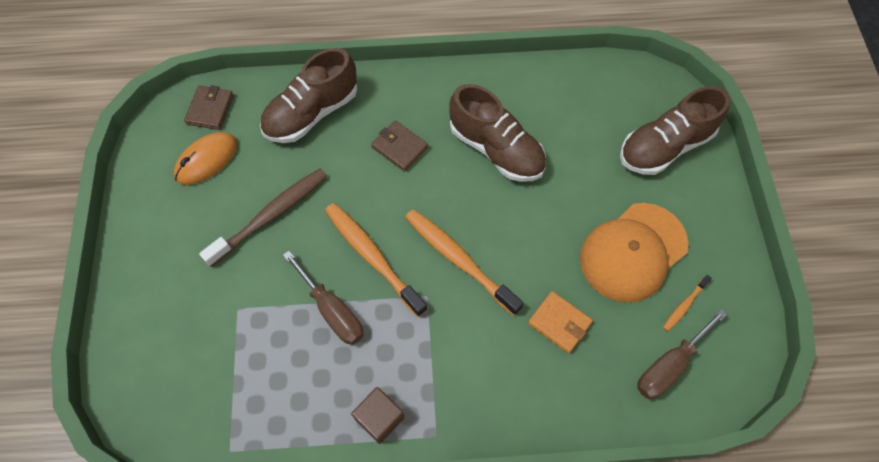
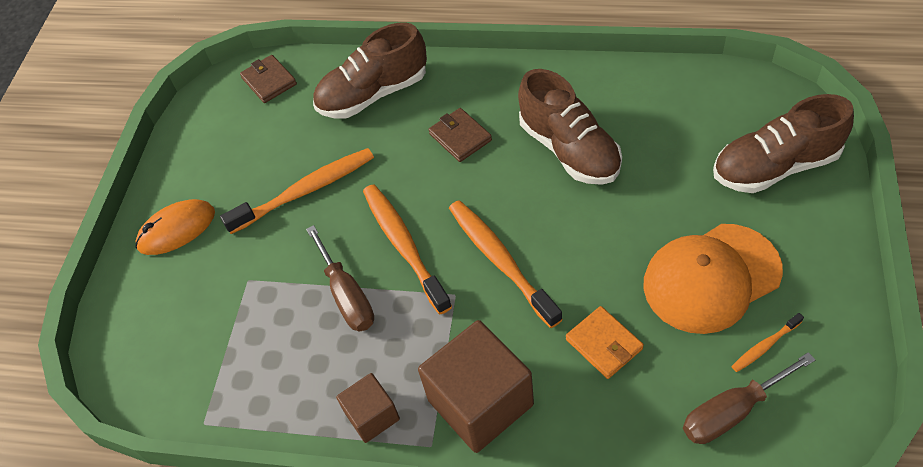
camera: 20 degrees right, 10 degrees down
orange mouse [174,132,237,185] -> orange mouse moved to [135,199,215,255]
brown wallet [184,85,234,130] -> brown wallet turned 60 degrees counterclockwise [240,55,297,103]
brown toothbrush [199,168,327,267] -> orange toothbrush [220,148,374,234]
none -> brown cube [418,320,534,453]

